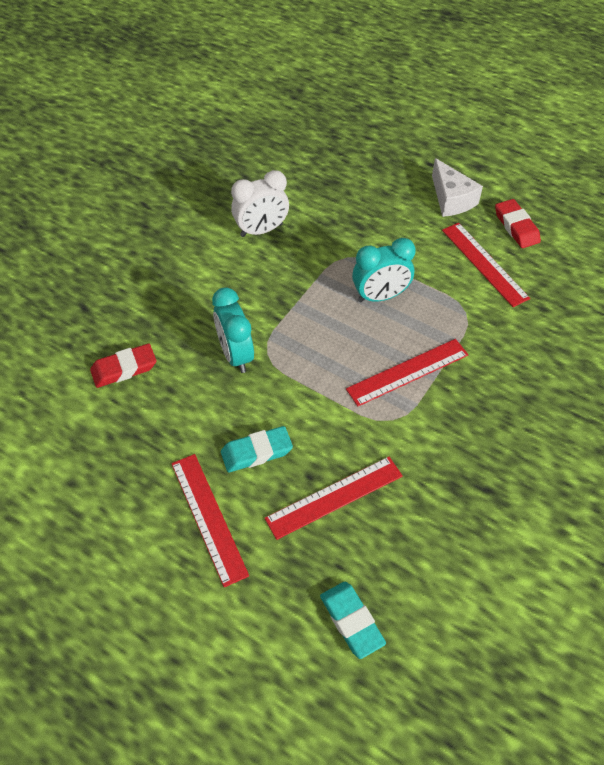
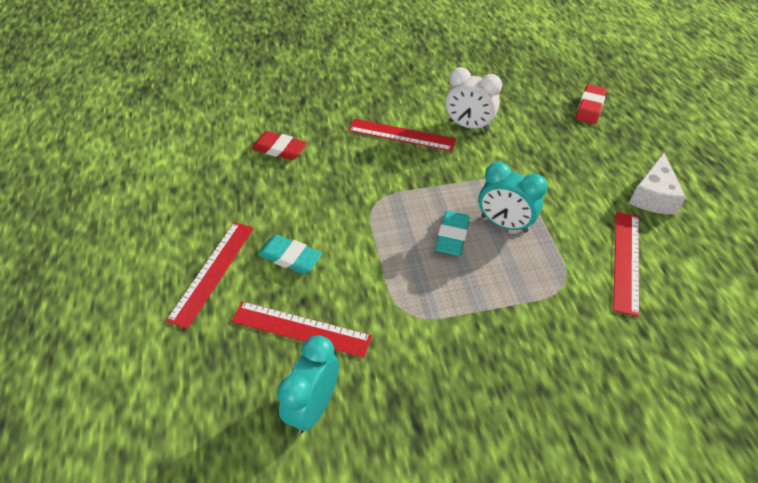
camera: 45 degrees right, 5 degrees down
turquoise clock [212,287,254,373] -> turquoise clock moved to [277,335,339,434]
turquoise eraser [320,582,386,659] -> turquoise eraser moved to [435,211,470,256]
red ruler [346,339,468,406] -> red ruler moved to [348,119,456,152]
red eraser [495,199,541,248] -> red eraser moved to [576,84,607,124]

